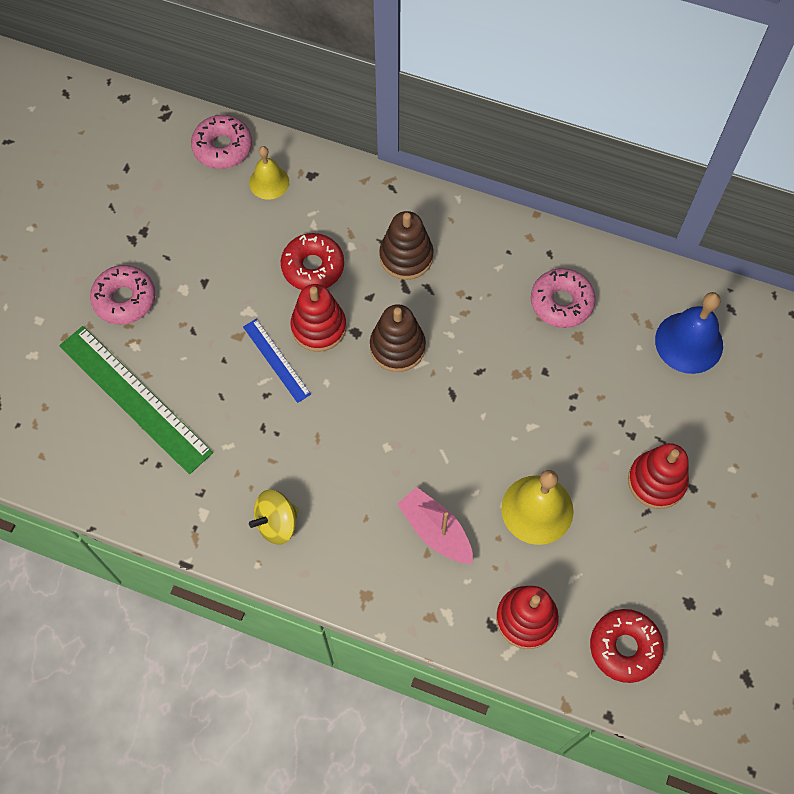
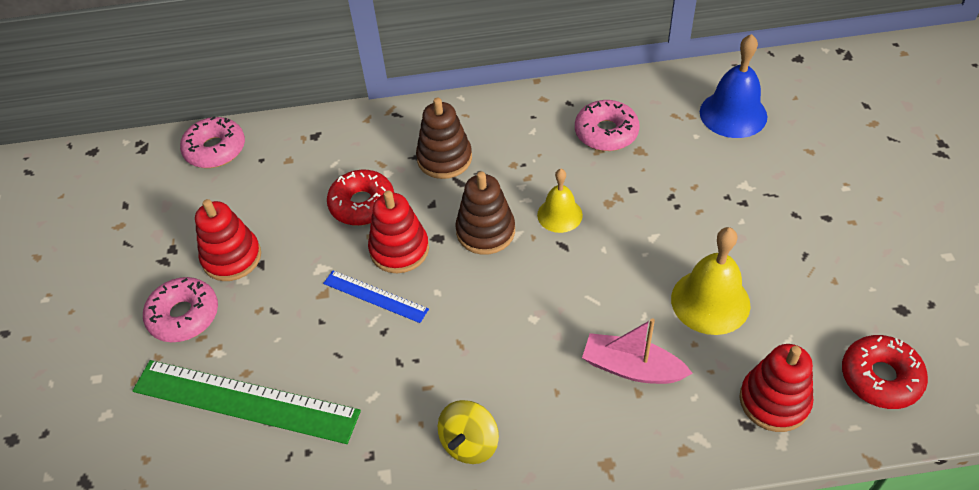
camera: 25 degrees left, 15 degrees down
yellow bell [249,146,289,200] -> yellow bell moved to [537,169,583,233]
red stacking toy [628,443,689,509] -> red stacking toy moved to [195,199,261,281]

